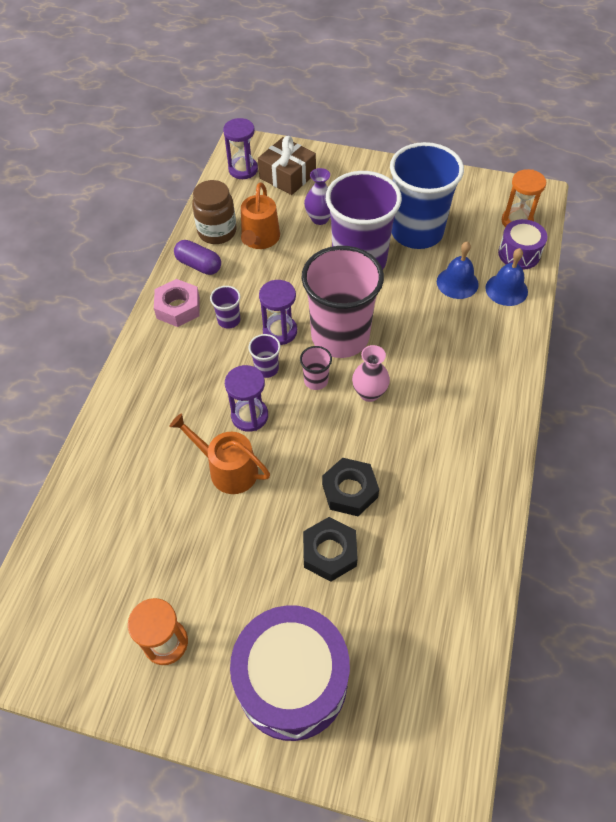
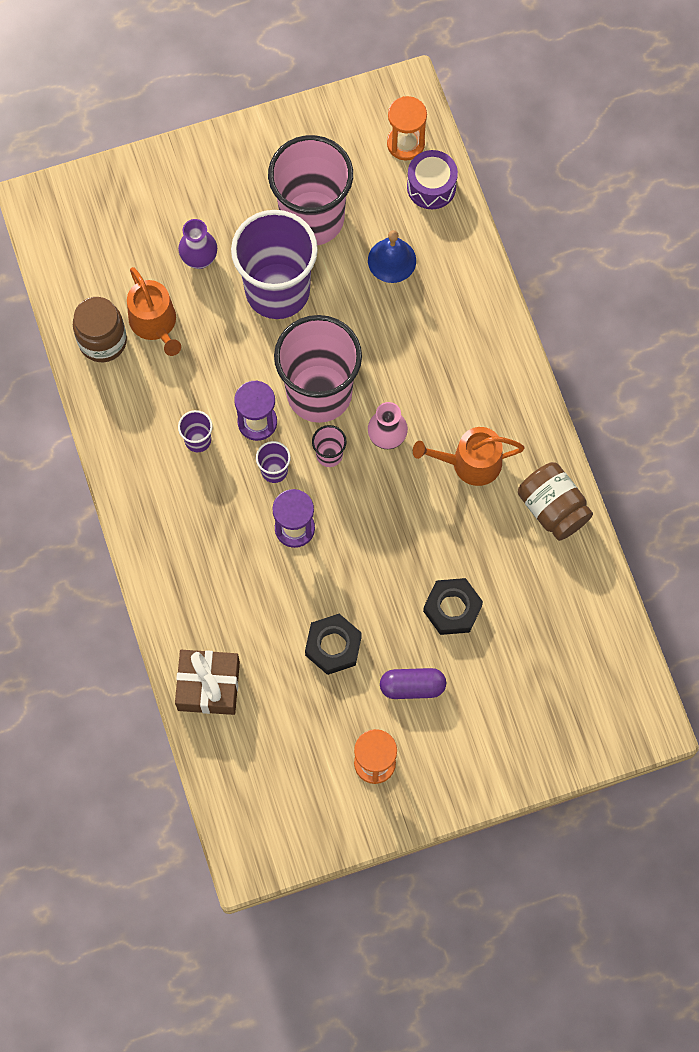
camera: 35 degrees left, 15 degrees up
pink nut [154,279,200,327] -> none
orange watering can [170,413,270,494] -> orange watering can moved to [413,427,525,486]
purple capsule [174,240,221,275] -> purple capsule moved to [380,668,446,699]
purple hourglass [223,118,258,179] -> none
purple drum [230,605,350,741] -> none
brown gift [258,136,316,195] -> brown gift moved to [175,650,240,715]
black nut [322,458,379,516] -> black nut moved to [305,614,362,675]
blue cup [390,142,464,249] -> pink cup [268,135,353,245]
blue bell [485,248,528,306] -> none
none -> brown jar [518,462,593,541]

